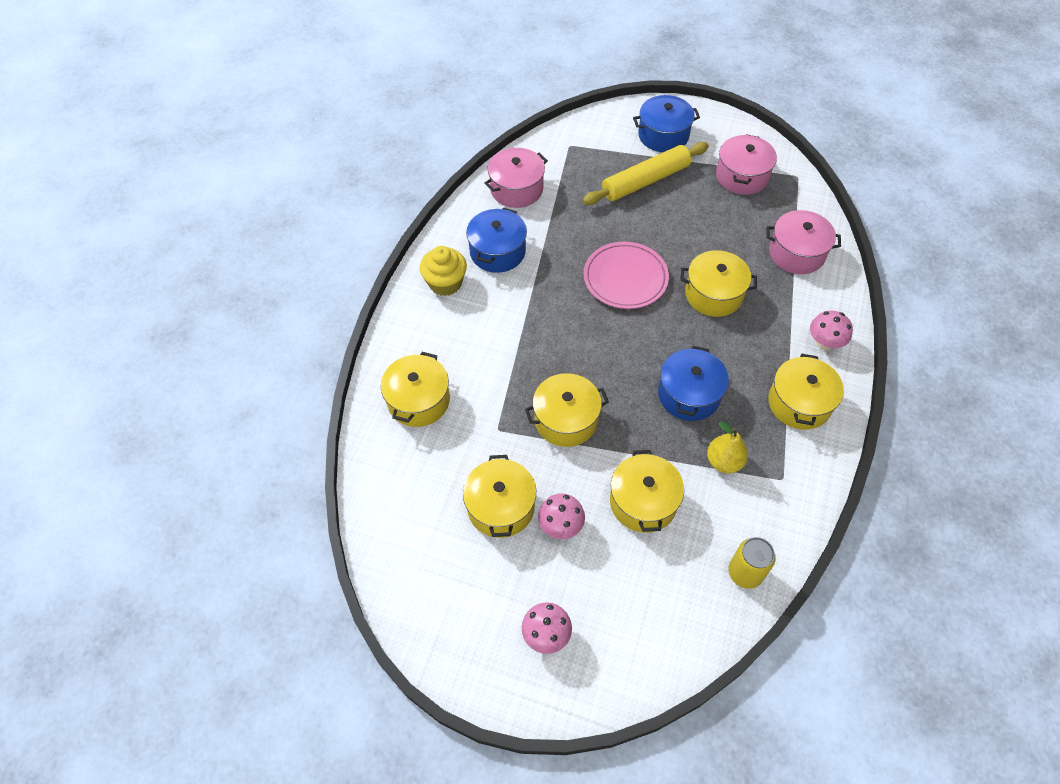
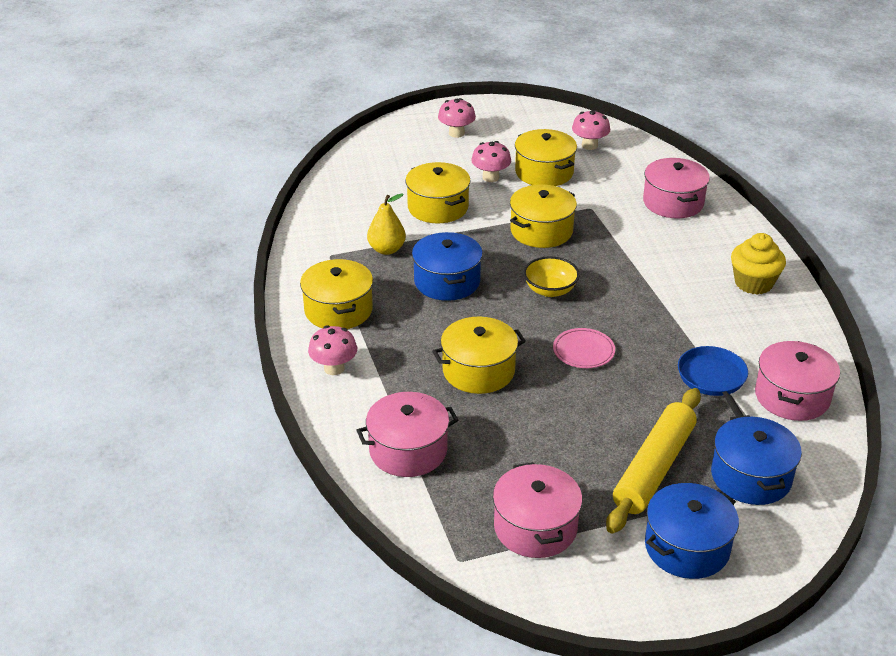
camera: 150 degrees right, 20 degrees down
yellow pot [381,352,450,427] -> pink pot [643,158,710,219]
blue pot [466,208,527,273] -> blue pot moved to [711,415,802,505]
pink plate [583,242,669,309] -> pink plate [553,328,615,368], size x0.59
yellow can [728,537,776,589] -> none
none -> yellow bowl [523,256,580,297]
none -> pink mushroom [572,110,610,150]
none -> blue pan [678,346,748,417]

